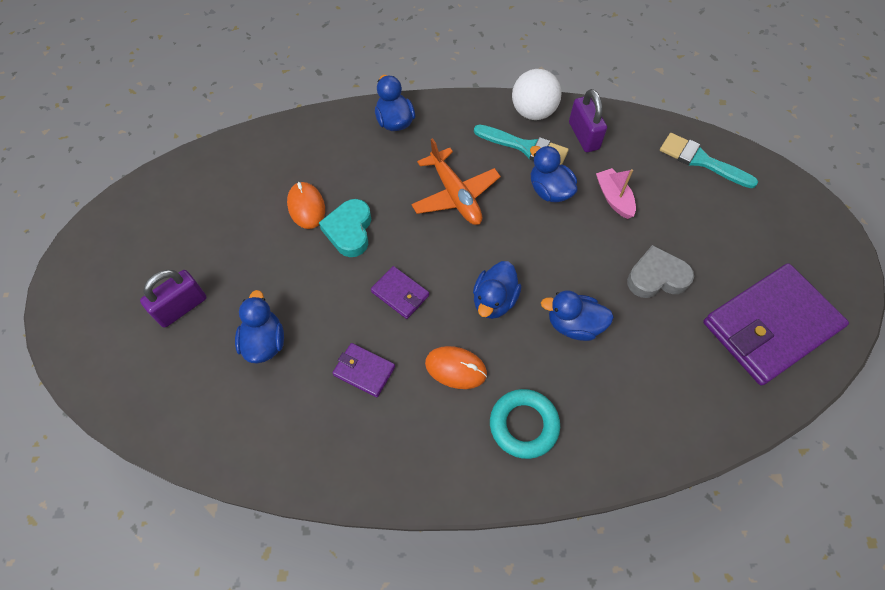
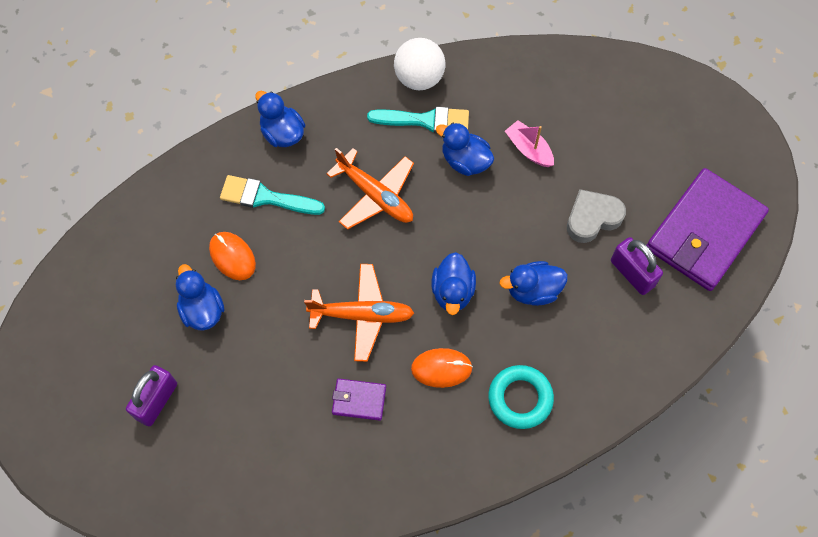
camera: 20 degrees left, 5 degrees up
blue duck [235,290,284,364] -> blue duck moved to [176,264,224,331]
turquoise heart [319,199,371,257] -> none
purple wallet [371,266,429,319] -> orange plane [304,264,414,362]
purple padlock [569,89,607,152] -> purple padlock moved to [611,237,663,295]
turquoise brush [660,133,758,188] -> turquoise brush moved to [220,175,325,215]

